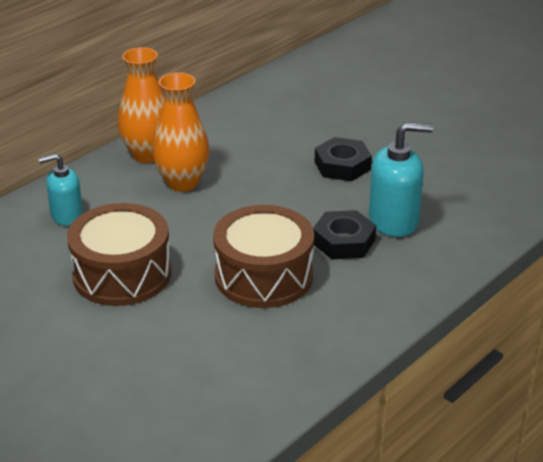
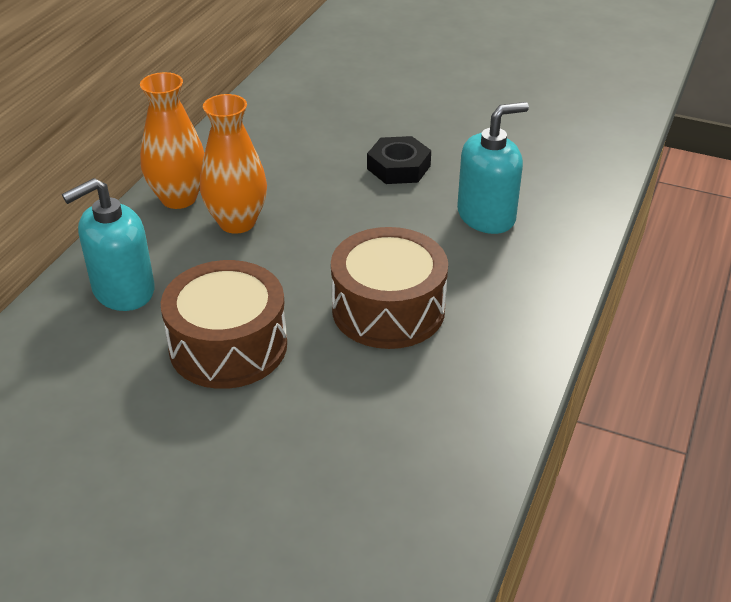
camera: 20 degrees left, 5 degrees up
turquoise soap dispenser [38,154,83,226] -> turquoise soap dispenser [62,178,155,311], size x1.53
black nut [313,210,376,259] -> none

